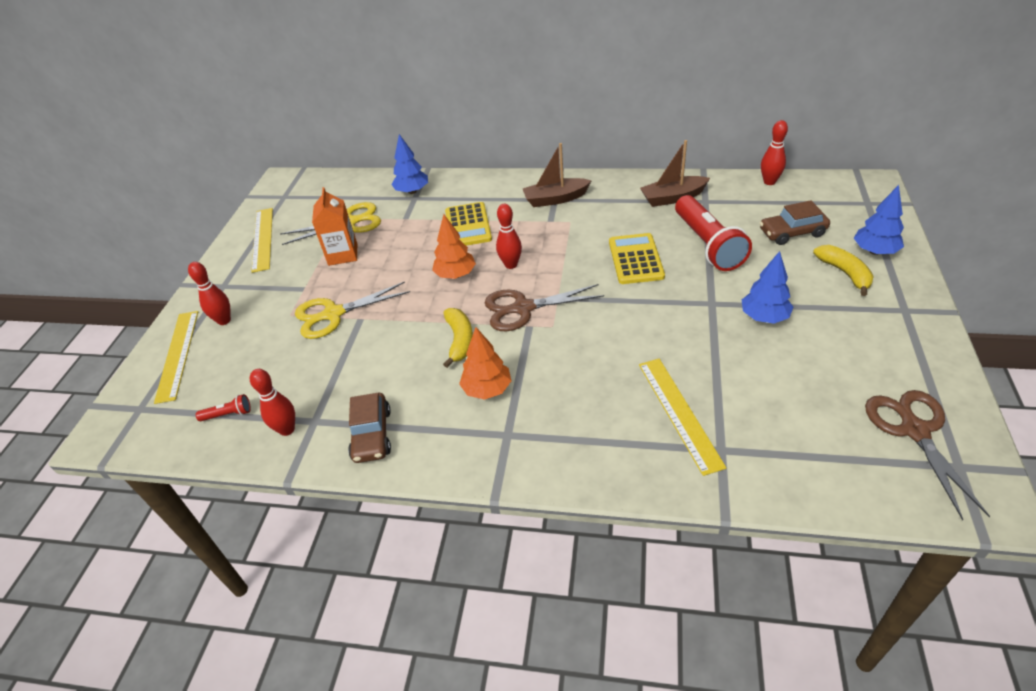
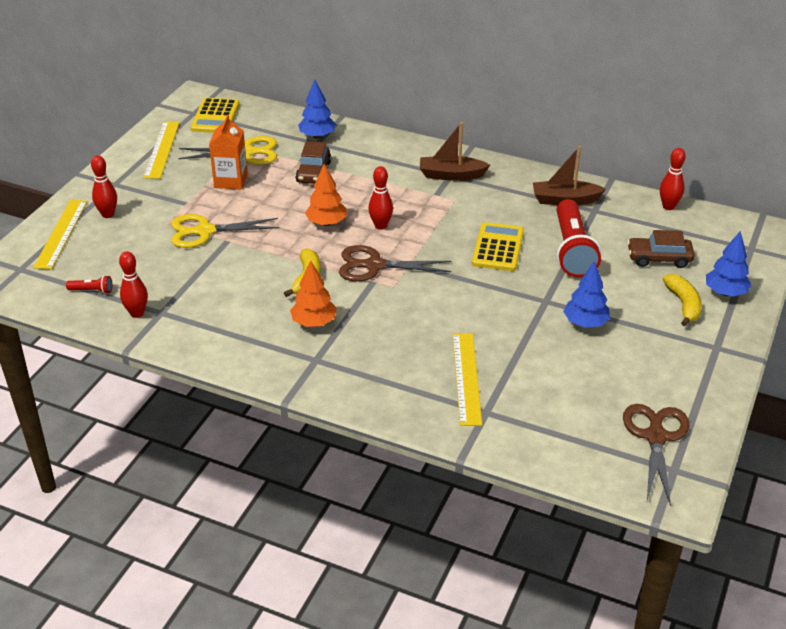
camera: 10 degrees right, 5 degrees down
brown car [348,393,391,463] -> brown car moved to [296,141,331,184]
yellow calculator [445,202,492,246] -> yellow calculator moved to [191,98,239,133]

